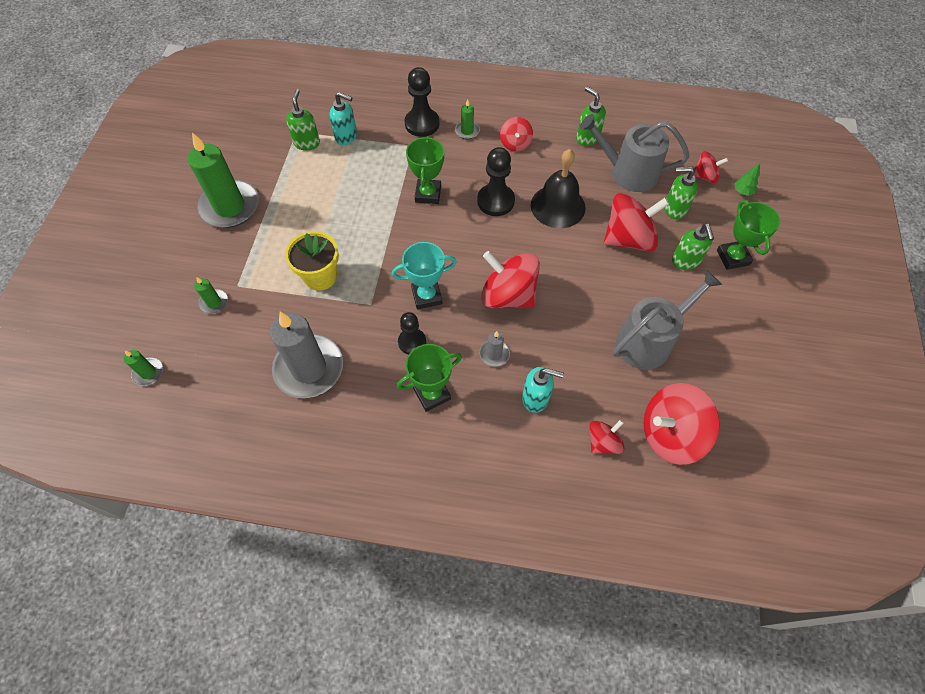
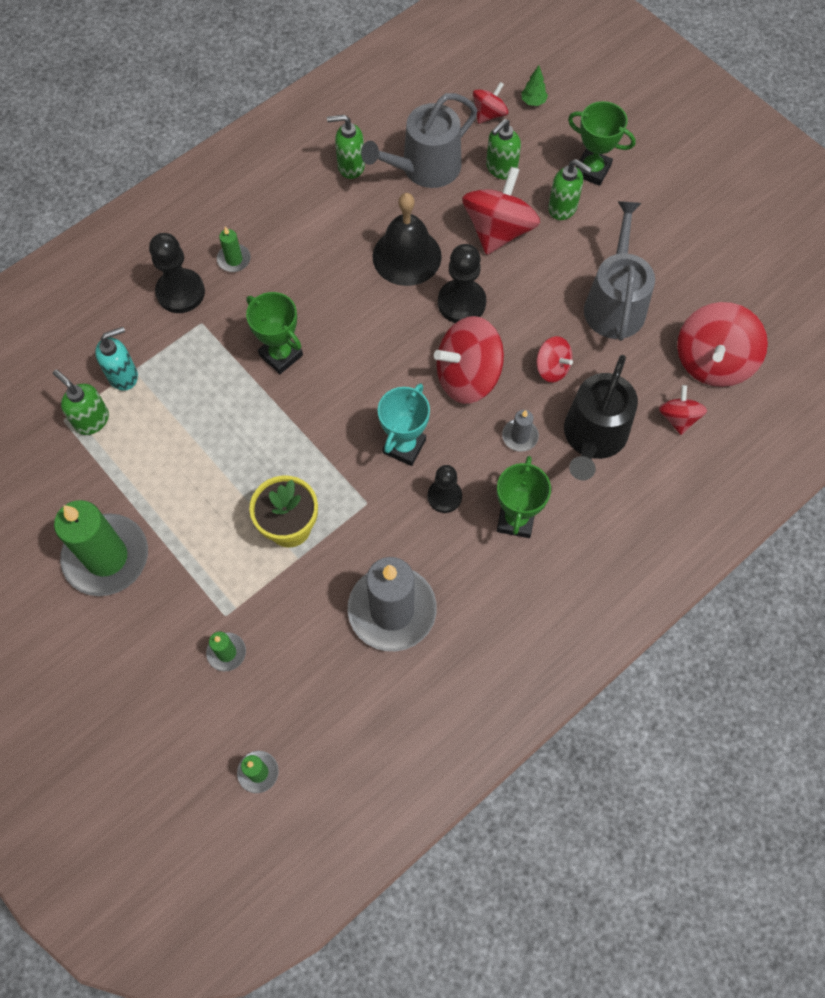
camera: 50 degrees left, 5 degrees up
black pawn [477,147,515,216] -> black pawn moved to [438,244,486,323]
red spinning top [500,117,533,152] -> red spinning top moved to [536,336,573,382]
turquoise soap dispenser [522,367,564,413] -> black watering can [564,355,638,480]

